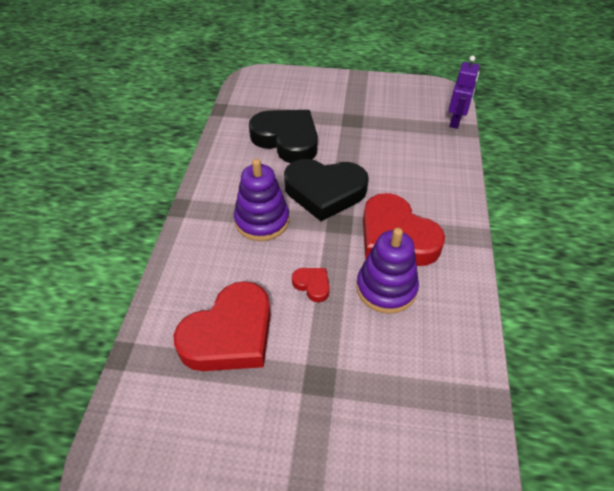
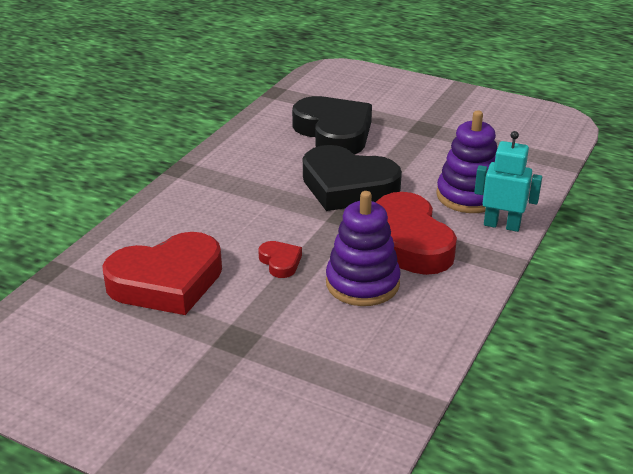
camera: 20 degrees right, 15 degrees down
purple stacking toy [234,159,289,241] -> purple stacking toy moved to [436,110,497,213]
purple robot [449,55,480,129] -> none
none -> turquoise robot [474,131,542,232]

